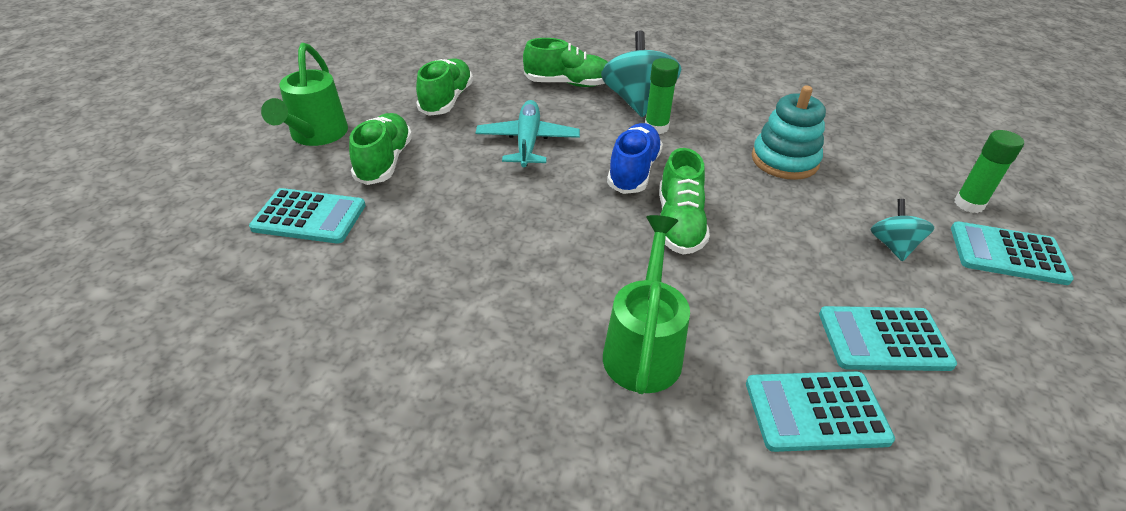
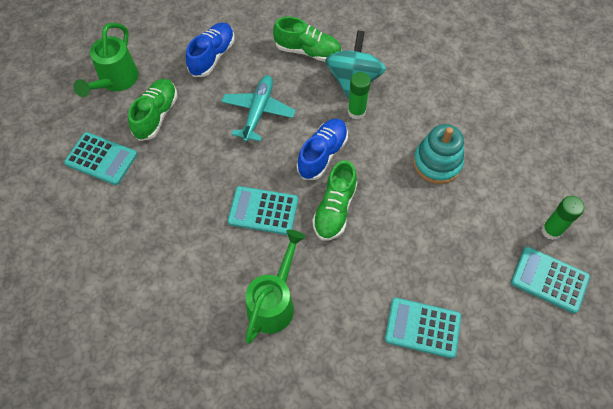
camera: 15 degrees right, 20 degrees up
green shoe [416,58,473,116] -> blue shoe [186,23,235,77]
turquoise calculator [746,371,895,452] -> turquoise calculator moved to [228,186,298,235]
turquoise spinning top [870,199,934,261] -> none

